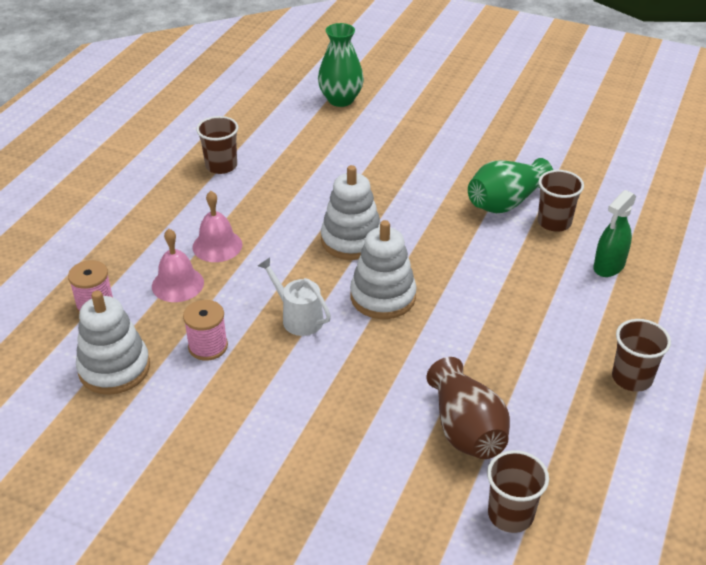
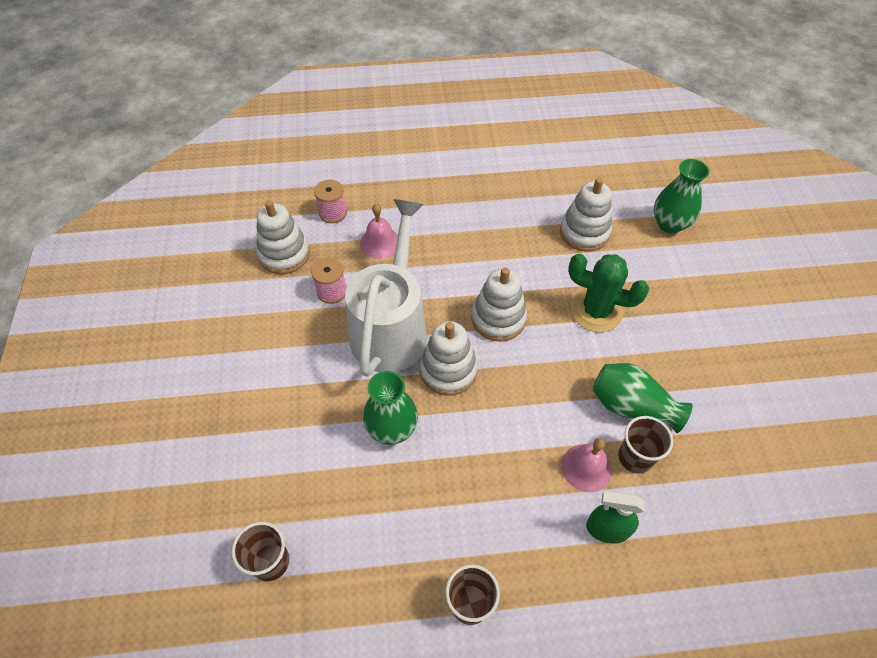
camera: 60 degrees right, 15 degrees up
pink bell [192,191,242,262] -> pink bell moved to [561,438,612,492]
brown cup [196,116,239,174] -> none
white watering can [258,257,331,336] -> white watering can [345,199,427,376], size x2.30
brown vase [427,357,510,459] -> none
none -> green vase [363,371,418,445]
none -> white stacking toy [560,178,612,252]
none -> green cactus [568,254,649,332]

